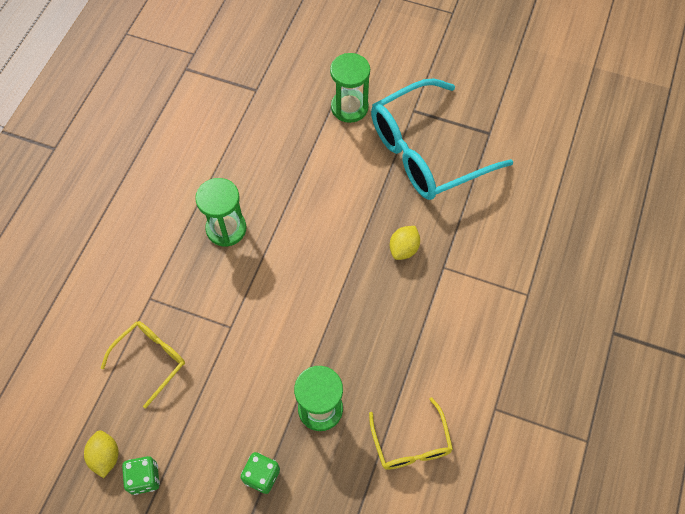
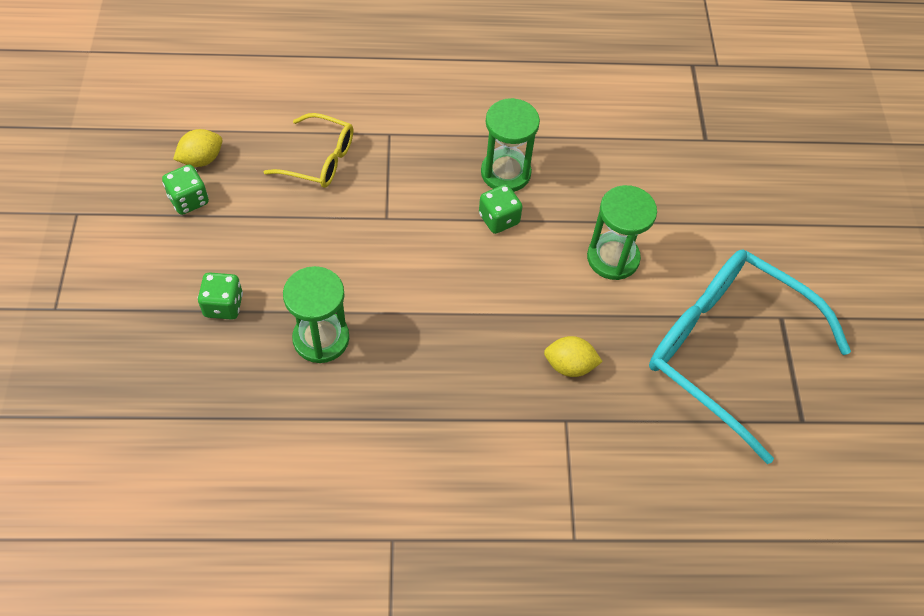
camera: 65 degrees right, 5 degrees down
green hourglass [330,53,370,123] -> green hourglass moved to [587,185,657,280]
yellow glasses [369,397,453,470] -> none
none -> green dice [479,184,523,234]

